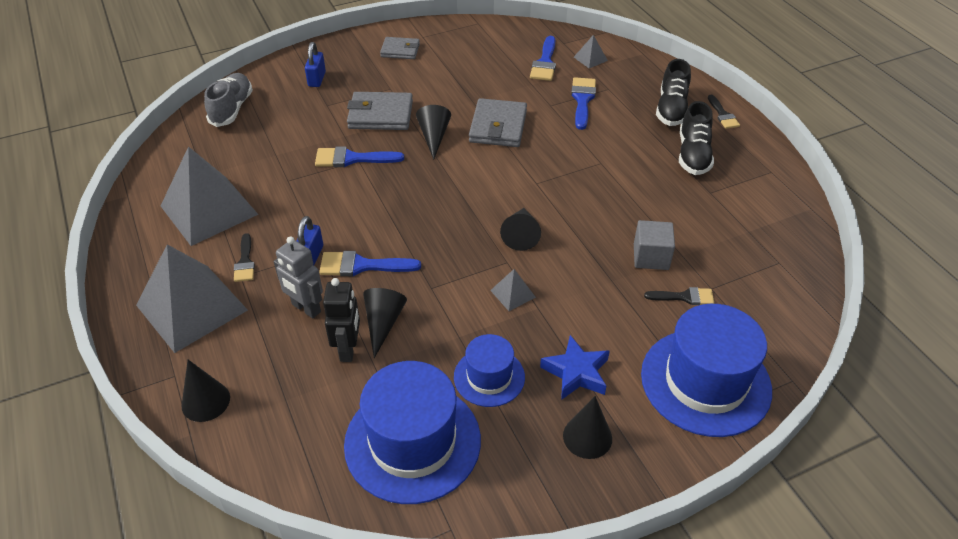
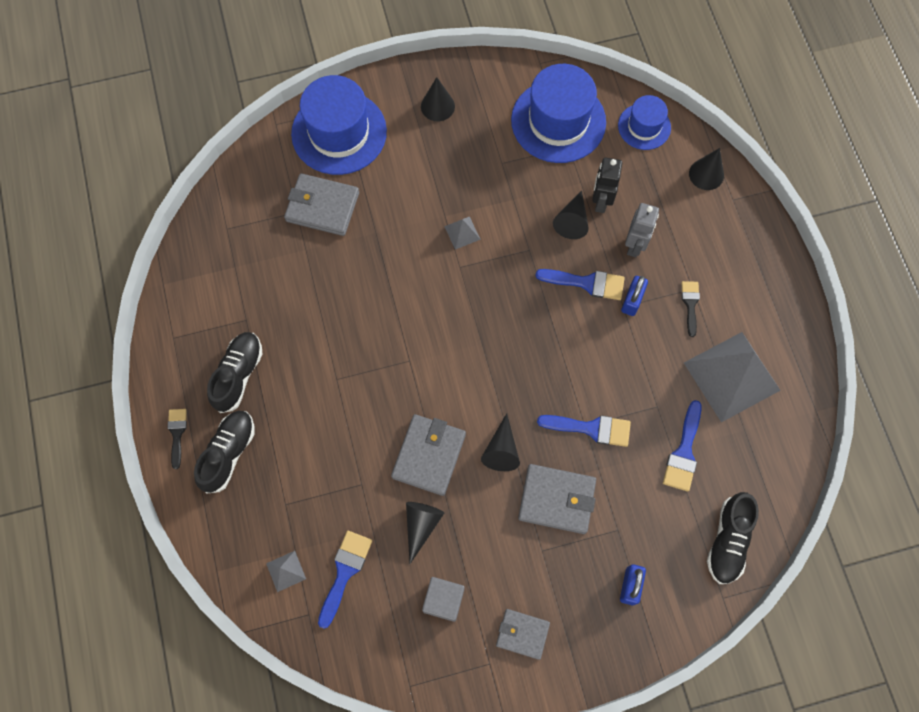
camera: 170 degrees left, 25 degrees up
grey pyramid [136,244,248,353] -> none
grey shoe [204,73,253,127] -> black shoe [707,492,759,584]
grey robot [274,236,323,318] -> grey robot turned 60 degrees clockwise [625,203,659,257]
blue hat [454,334,525,407] -> blue hat moved to [618,95,671,150]
black cone [500,208,541,251] -> black cone moved to [406,502,444,564]
blue star [540,335,610,400] -> none
blue brush [571,77,596,130] -> blue brush moved to [663,400,702,492]
grey cube [634,220,675,270] -> grey cube moved to [422,577,464,622]
black brush [644,287,714,305] -> grey wallet [284,173,359,236]

